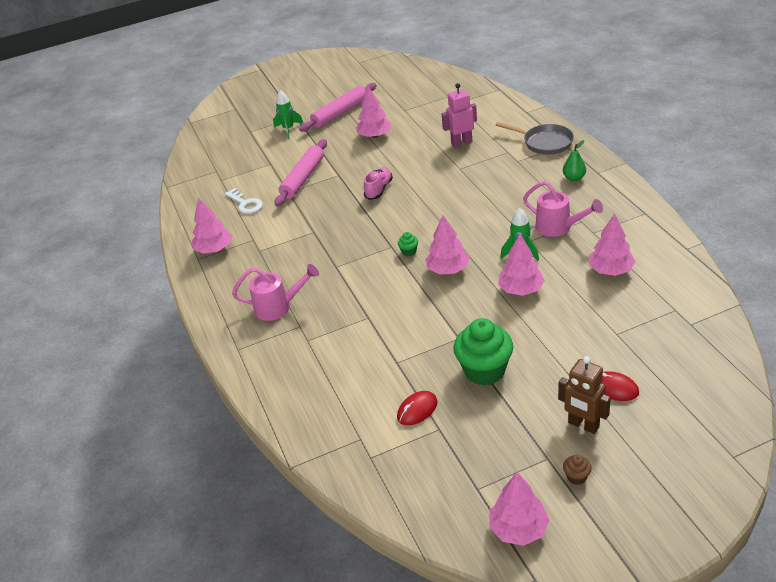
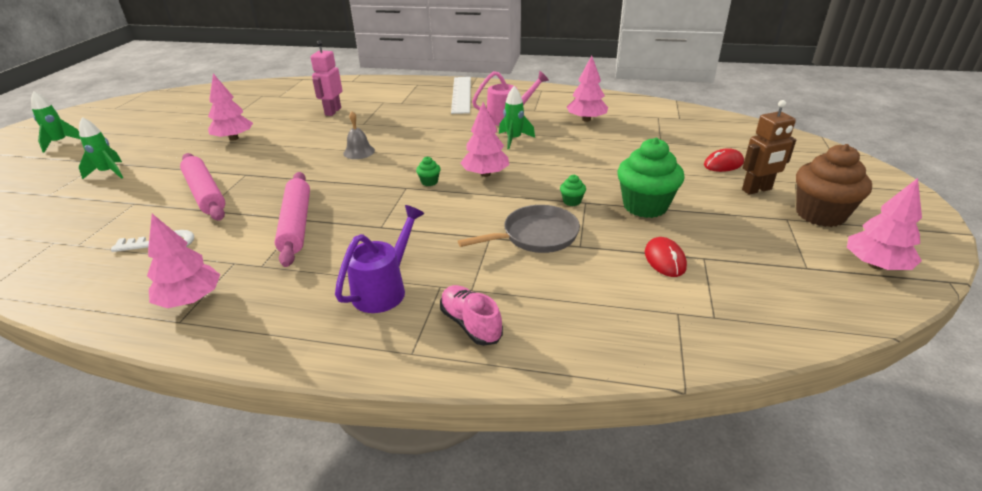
camera: 60 degrees left, 5 degrees down
pink watering can [232,264,319,321] -> purple watering can [335,205,425,313]
pink rolling pin [299,83,377,132] -> pink rolling pin moved to [275,172,310,267]
pink shoe [364,167,393,200] -> pink shoe moved to [440,285,503,346]
grey pan [496,122,574,155] -> grey pan moved to [458,205,580,253]
pink tree [498,234,545,296] -> none
green pear [563,140,586,181] -> white ruler [451,77,471,114]
brown cupcake [563,455,592,485] -> brown cupcake [796,144,872,227], size x2.39
none -> green rocket [31,91,80,152]
none -> grey bell [343,111,375,159]
none -> green cupcake [560,175,586,206]

